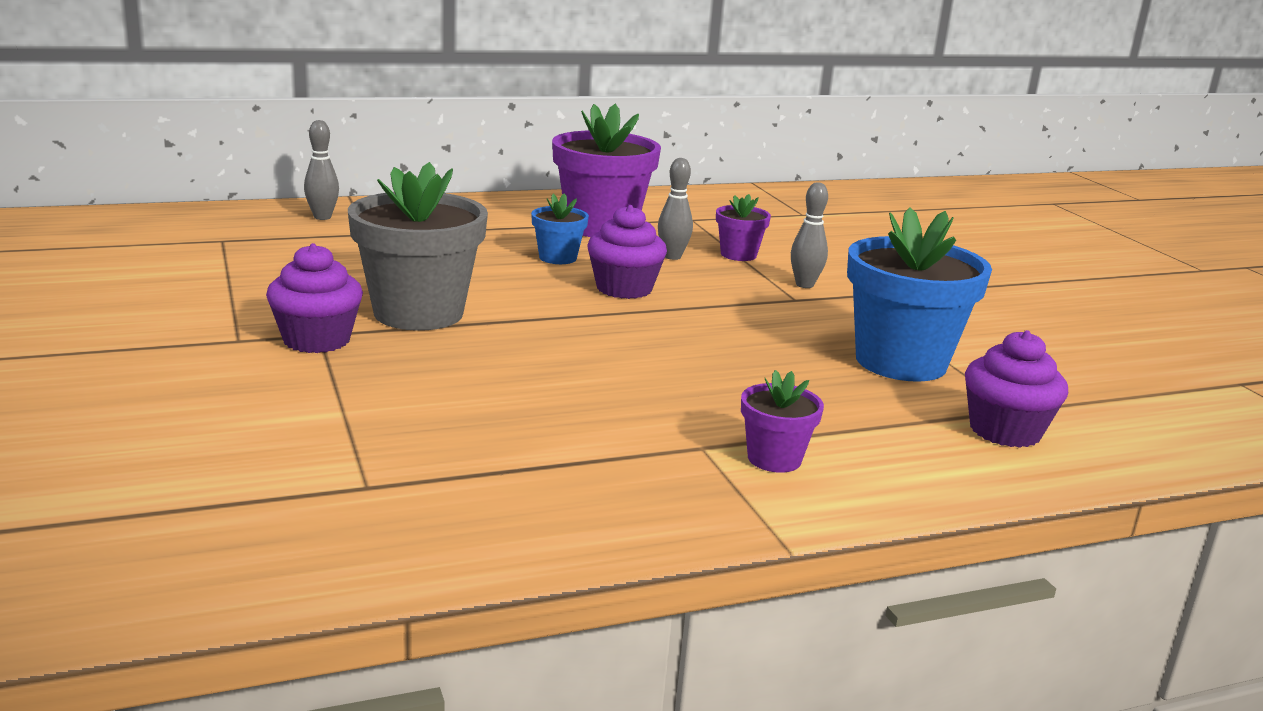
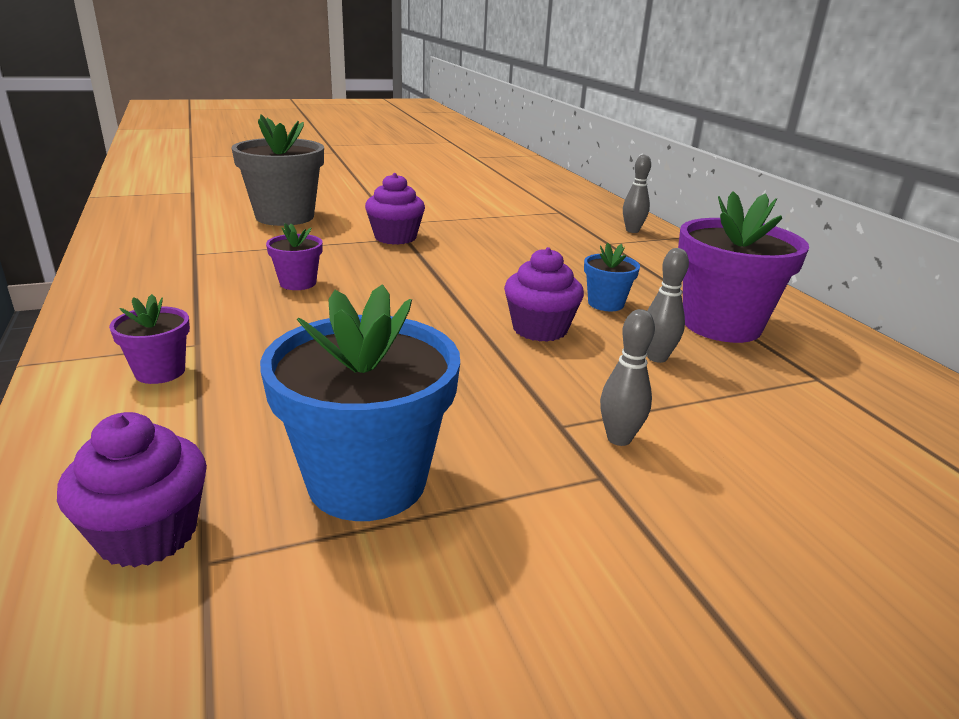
camera: 90 degrees right, 5 degrees up
grey flower pot [348,162,488,331] -> grey flower pot moved to [231,114,324,226]
purple flower pot [716,194,771,261] -> purple flower pot moved to [266,223,323,290]

